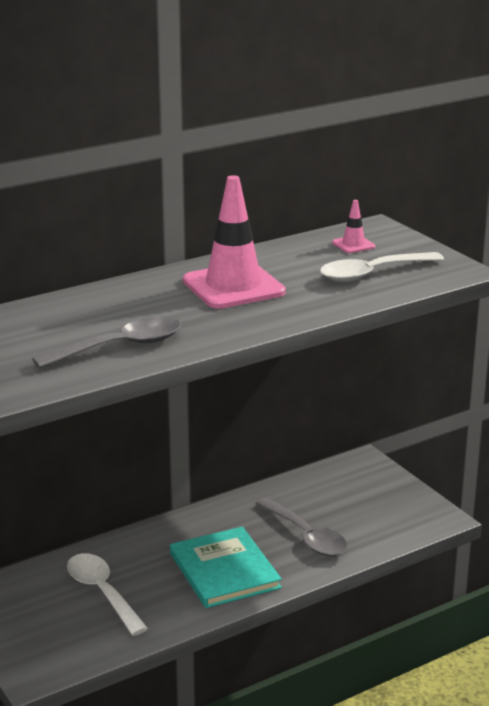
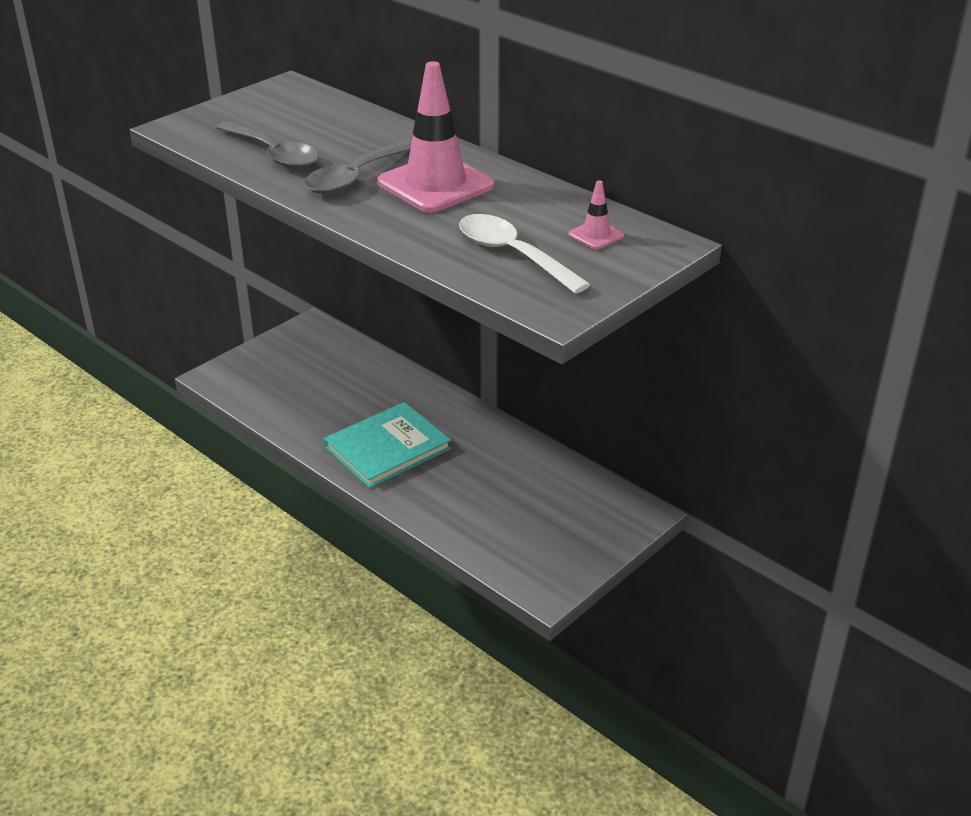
camera: 75 degrees right, 10 degrees up
white spoon [67,553,148,636] -> none
grey spoon [256,498,347,556] -> grey spoon moved to [304,139,412,194]

